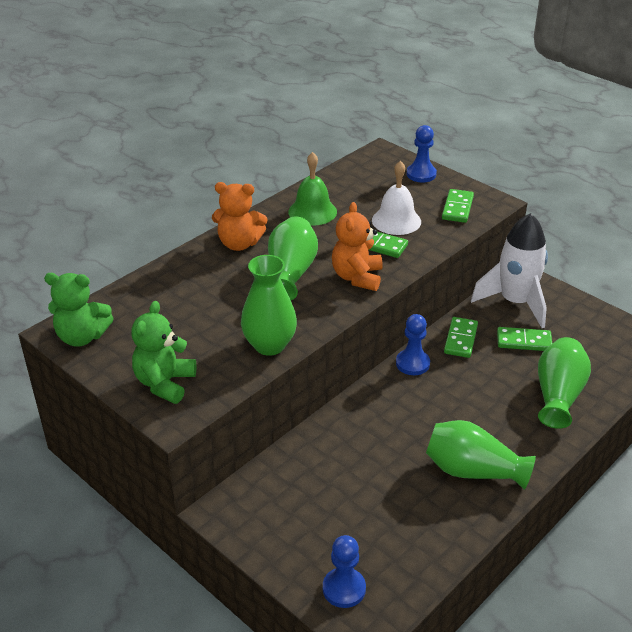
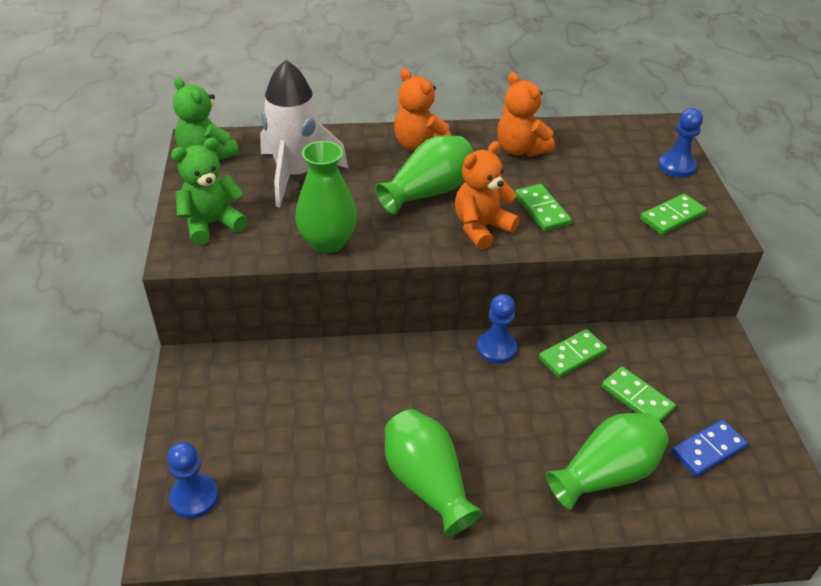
camera: 40 degrees right, 5 degrees up
green bell [288,152,337,226] -> orange teddy bear [497,72,555,157]
white bell [372,161,421,235] -> none
white rocket [471,213,548,328] -> white rocket moved to [260,60,348,207]
none -> blue domino [672,419,748,477]

